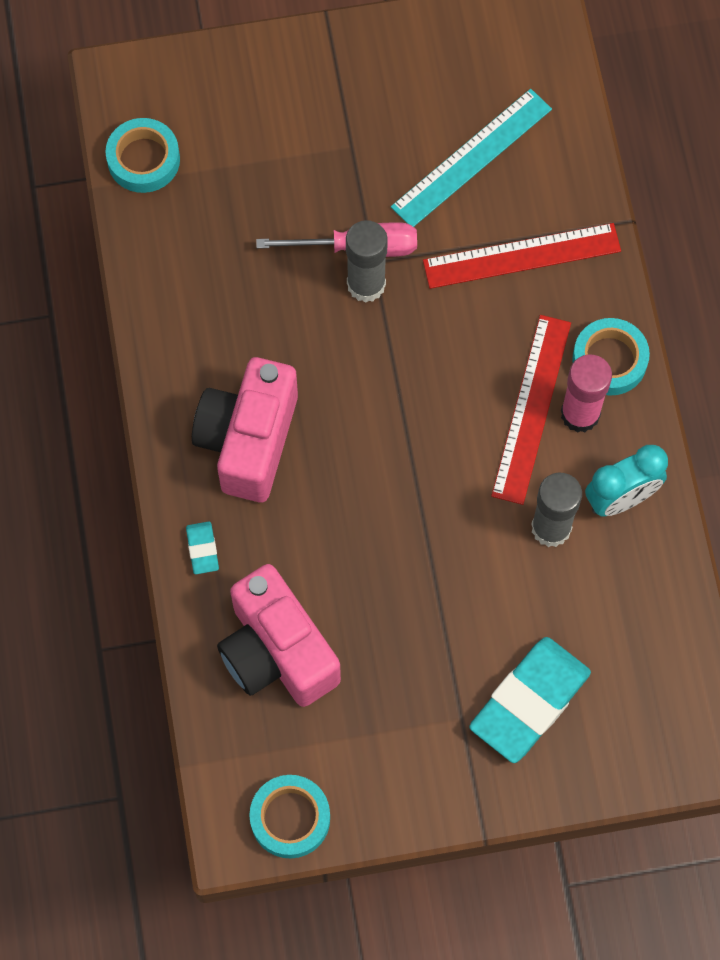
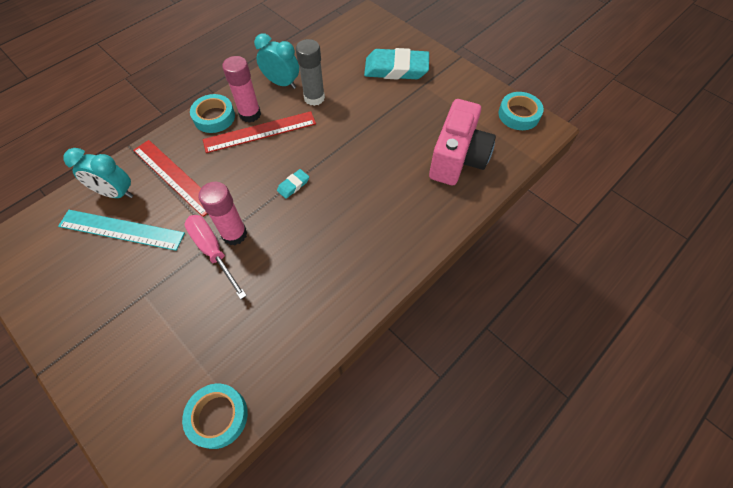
camera: 125 degrees left, 10 degrees down
turquoise eraser [186,522,219,574] -> turquoise eraser moved to [277,169,309,199]
pink camera [192,357,298,502] -> none
grey glue stick [346,220,388,303] -> pink glue stick [198,182,247,245]
none -> turquoise clock [63,148,133,198]

